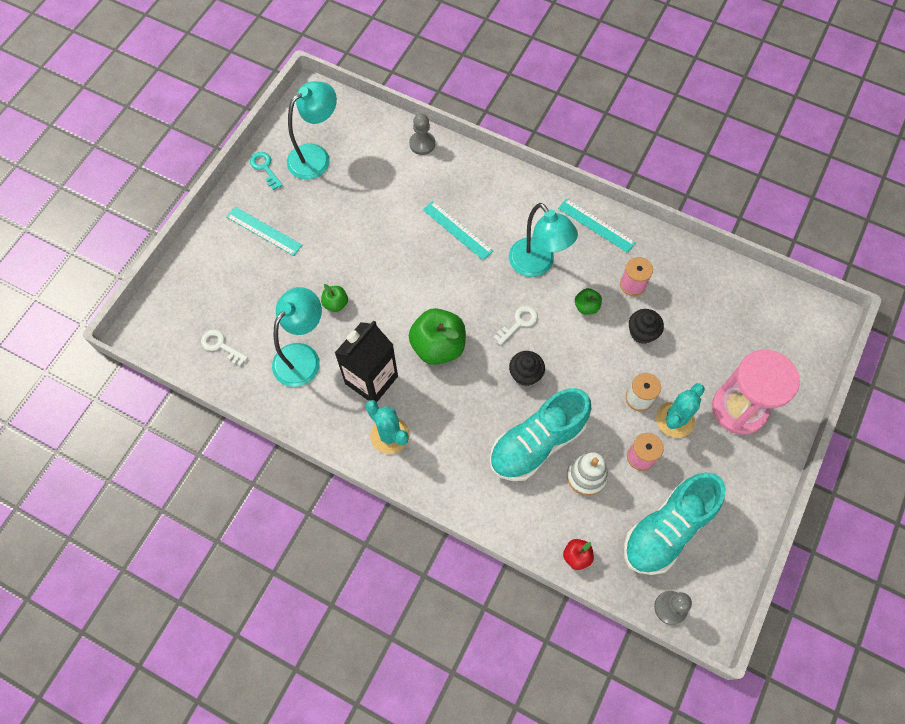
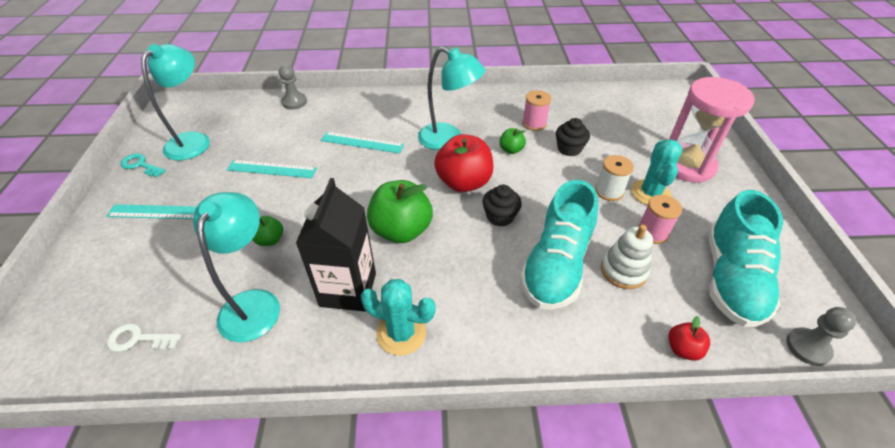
camera: 30 degrees left, 20 degrees down
white key [493,306,538,345] -> red apple [434,134,493,192]
turquoise ruler [558,199,636,253] -> turquoise ruler moved to [227,160,317,178]

